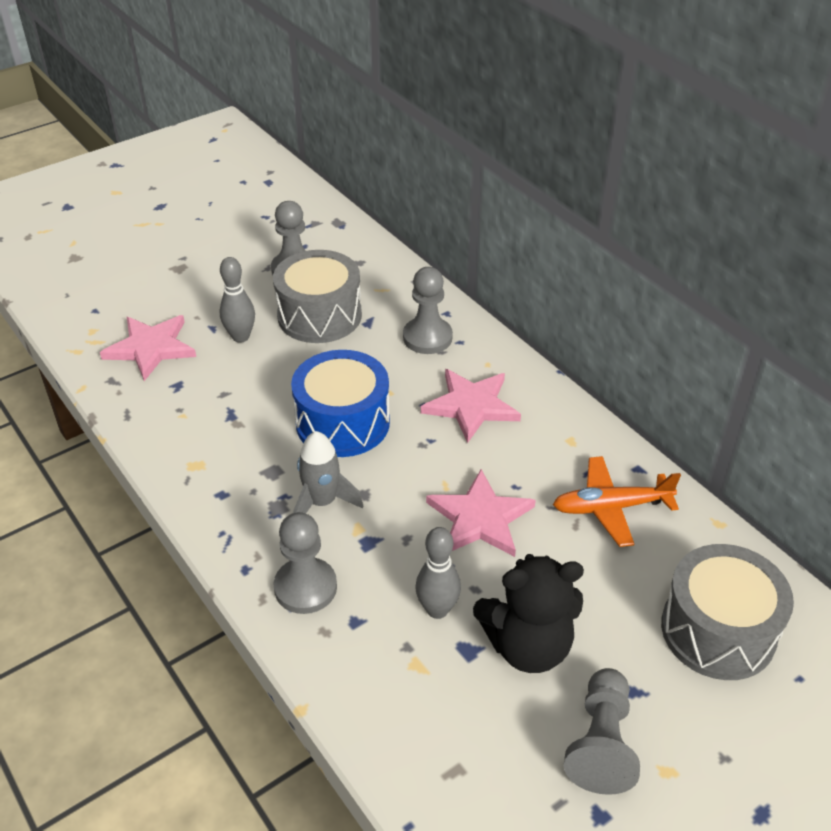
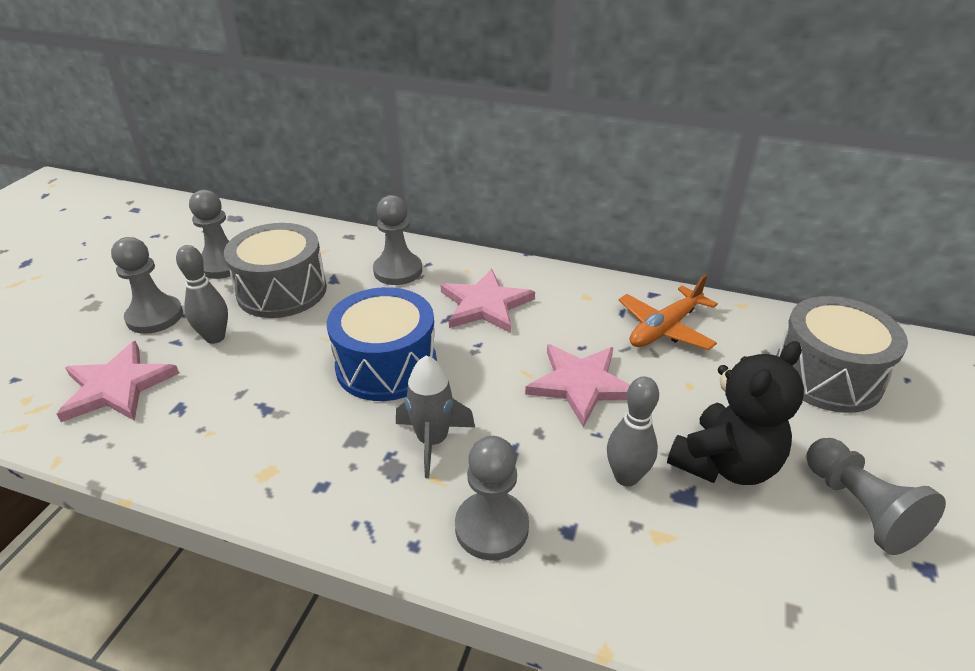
camera: 35 degrees left, 5 degrees down
none -> grey pawn [111,237,183,334]

